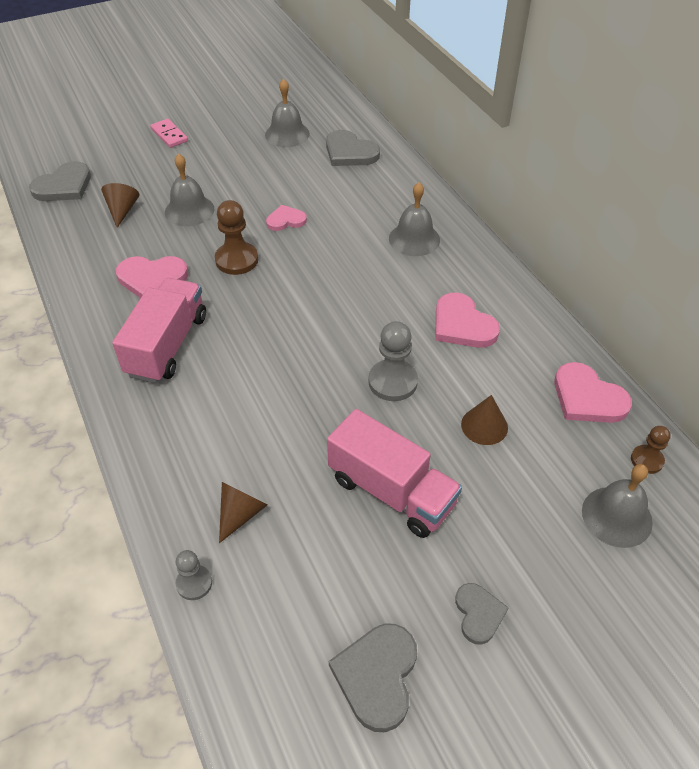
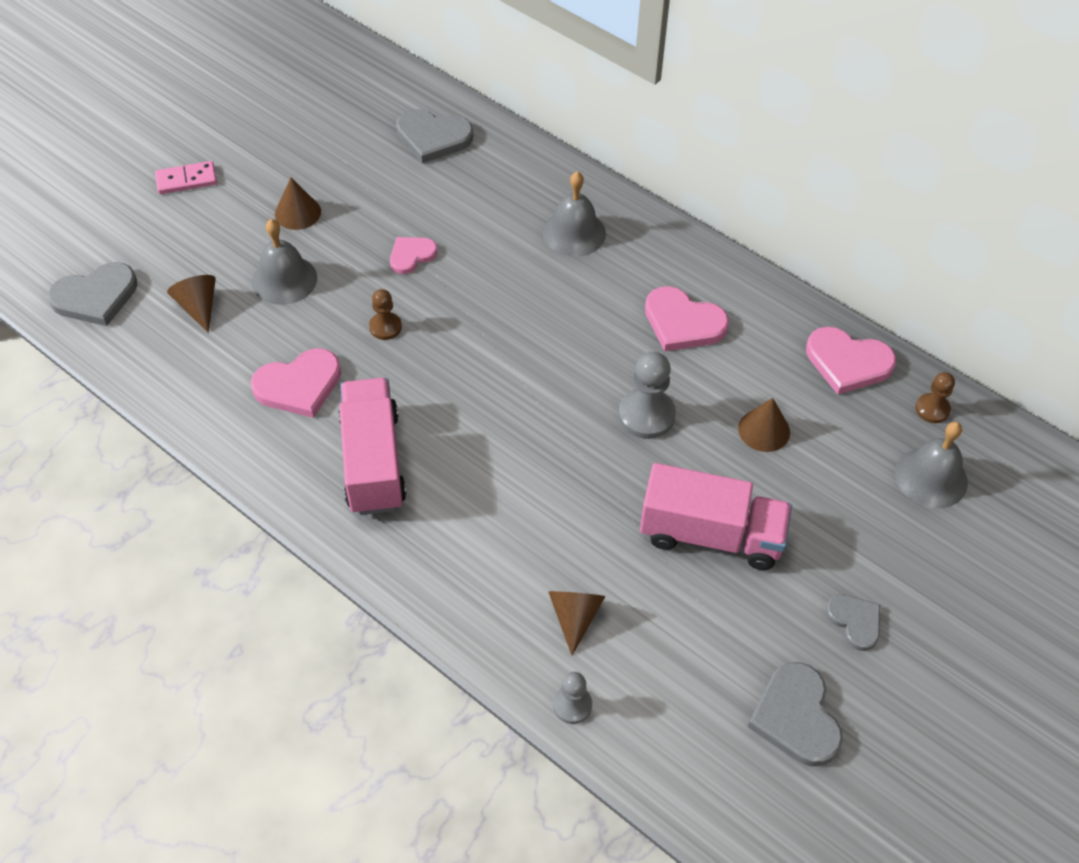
camera: 25 degrees left, 5 degrees up
grey heart [29,161,91,201] -> grey heart turned 45 degrees clockwise [48,262,137,326]
pink domino [150,119,188,148] -> pink domino turned 45 degrees counterclockwise [155,161,217,194]
brown pawn [215,200,258,275] -> brown pawn [369,289,402,340], size x0.60
grey bell [265,79,310,147] -> none
none -> brown cone [275,178,321,230]

